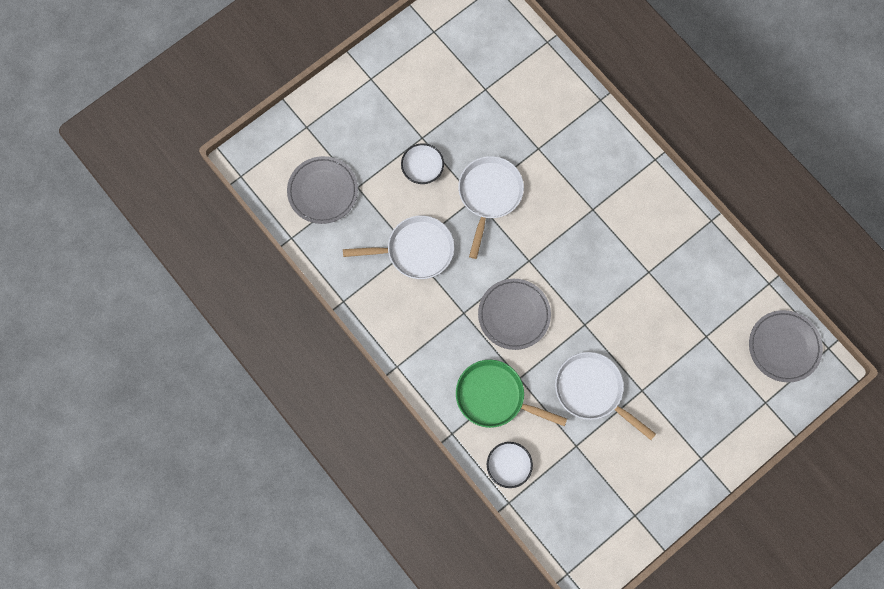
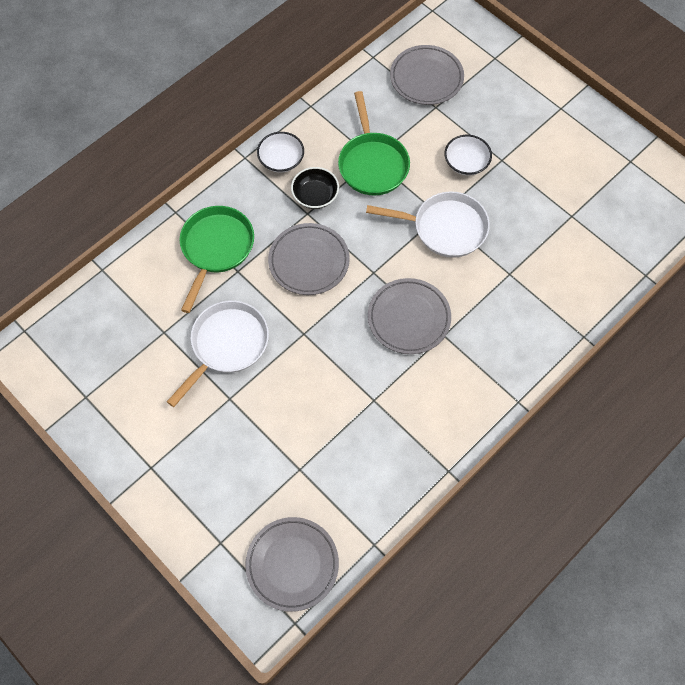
camera: 85 degrees right, 10 degrees down
white pan [343,215,454,279] -> green pan [338,91,410,196]
white bowl [487,442,533,488] -> white bowl moved to [257,132,304,173]
none -> black bowl [291,167,339,209]
none -> grey plate [368,278,451,354]

